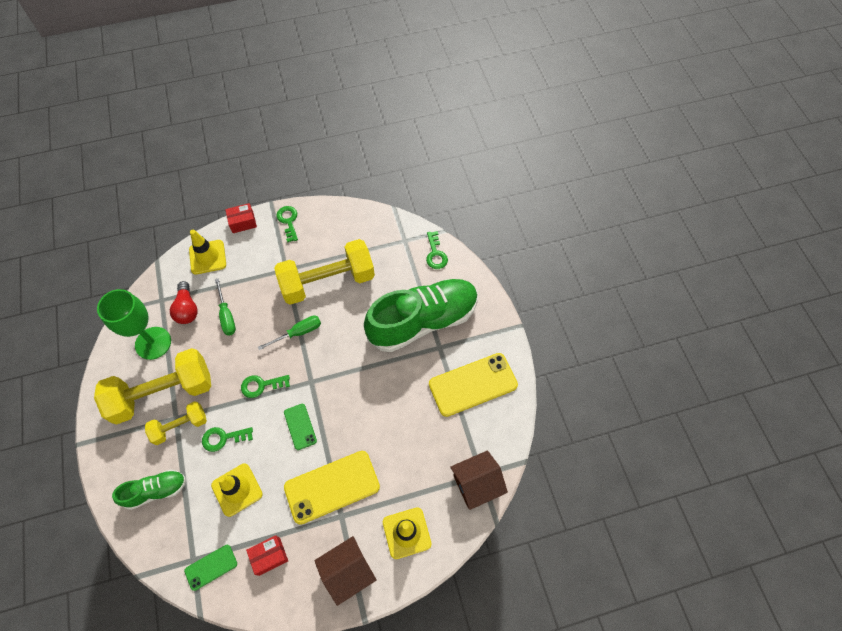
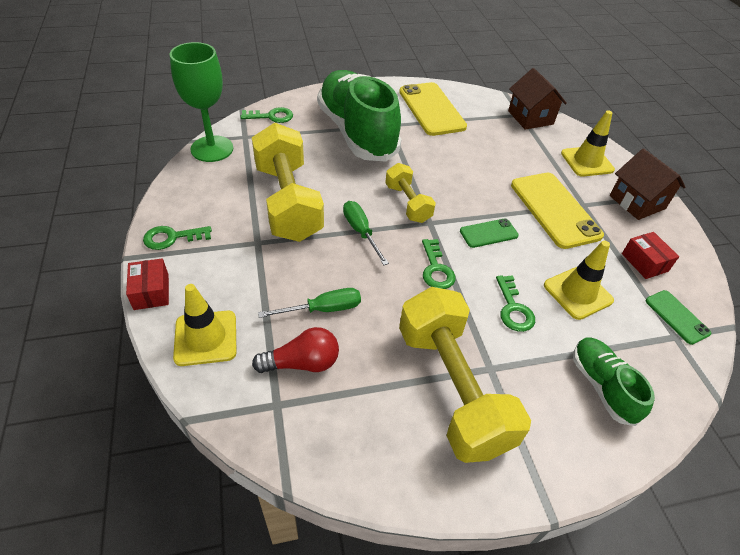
camera: 90 degrees left, 15 degrees down
green goblet [97,289,171,360] -> green goblet moved to [170,42,233,162]
yellow dumbbell [145,401,207,445] -> yellow dumbbell moved to [385,163,436,223]

